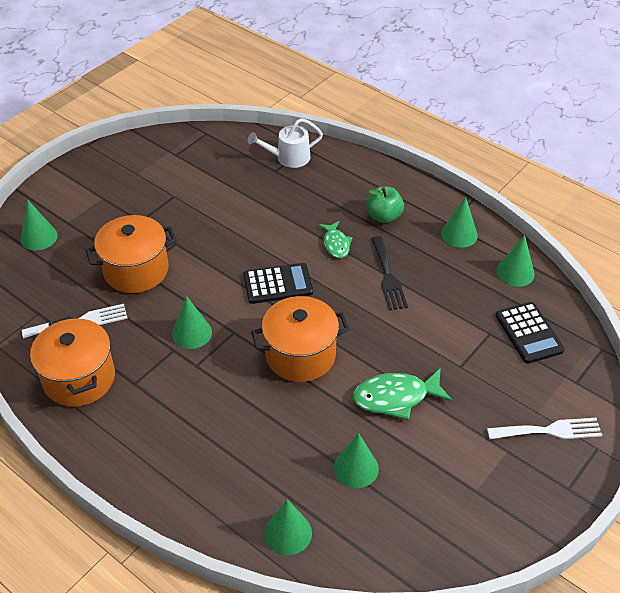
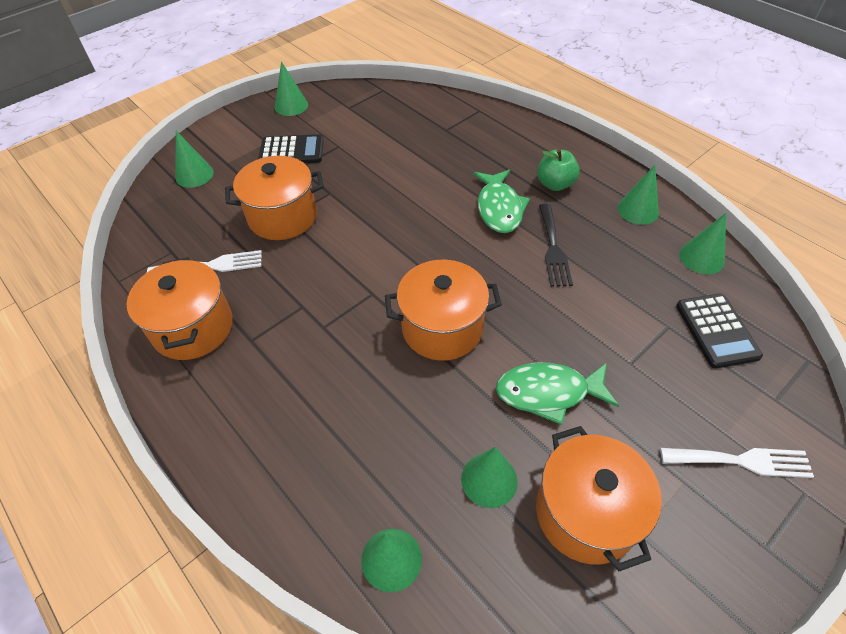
camera: 10 degrees right, 5 degrees up
green cone [172,296,212,349] -> green cone moved to [275,61,308,116]
black calculator [243,263,313,304] -> black calculator moved to [258,134,324,163]
white watering can [248,118,323,168] -> none
green fish [319,221,353,258] -> green fish [473,170,530,233], size x1.61
none -> orange pot [536,426,662,571]

